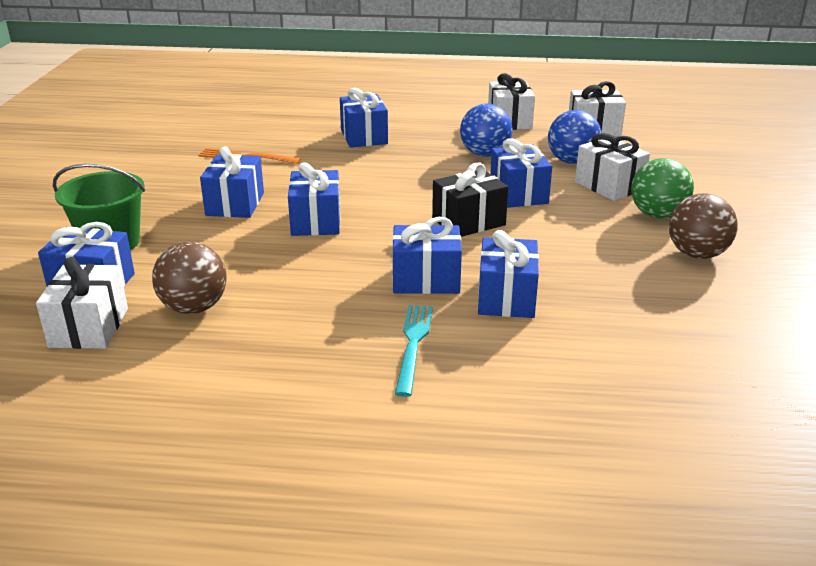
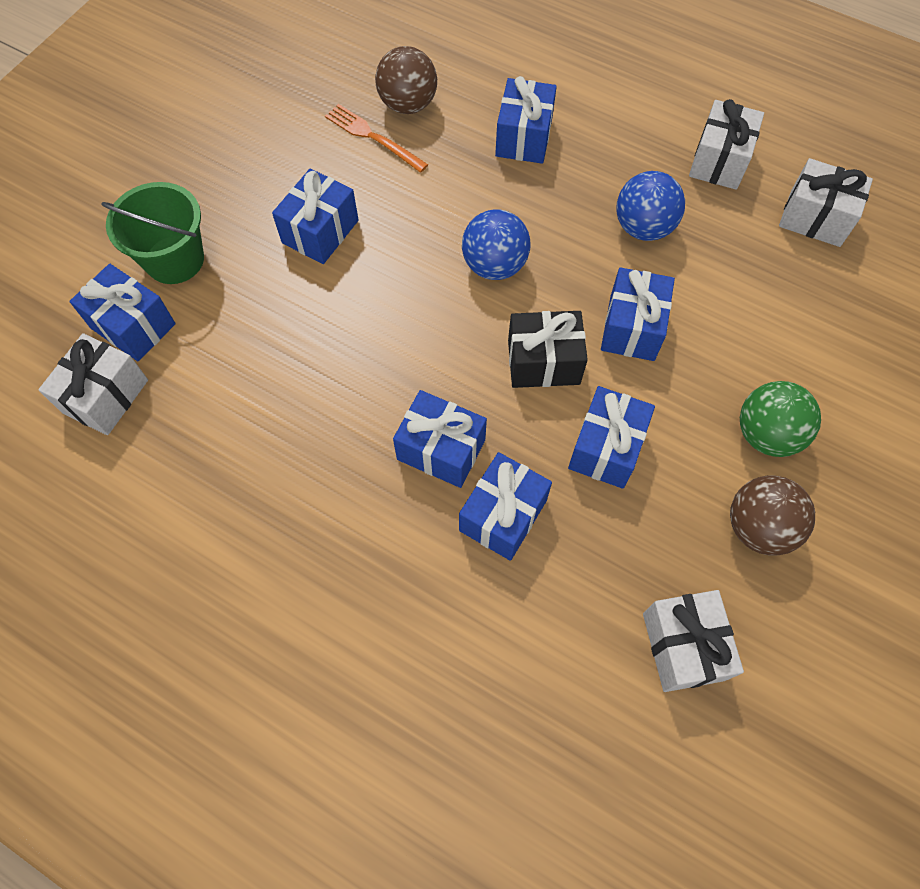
camera: 25 degrees right, 35 degrees up
brown ball [152,241,227,314] -> brown ball moved to [375,46,437,114]
blue gift [288,162,340,236] -> blue gift moved to [568,386,655,489]
turquoise fork [395,305,433,397] -> none
blue ball [548,110,602,164] -> blue ball moved to [462,209,530,280]
white gift [575,133,650,201] -> white gift moved to [643,590,744,692]

